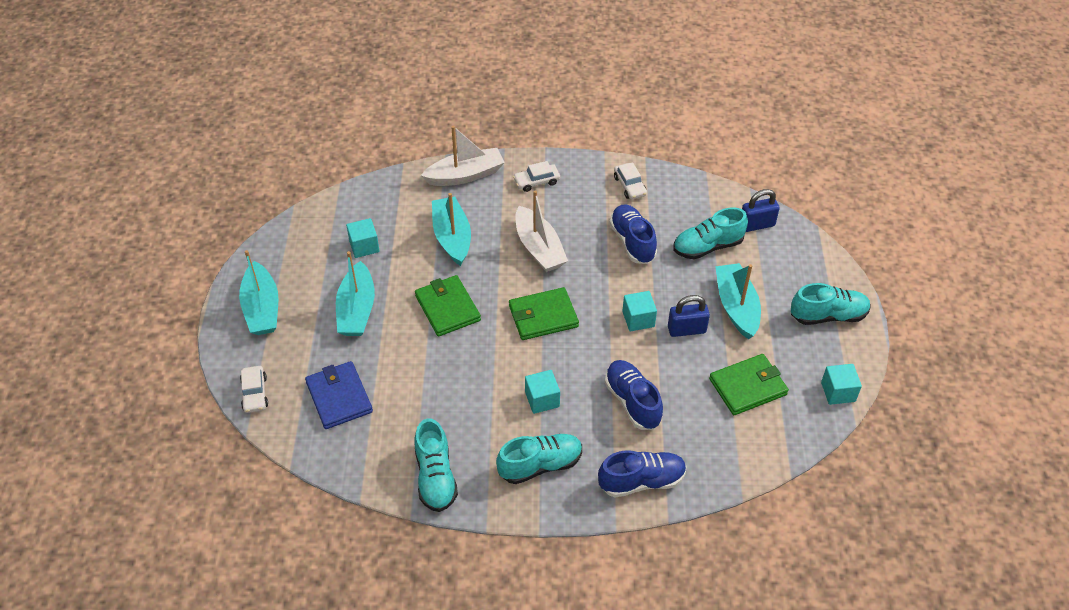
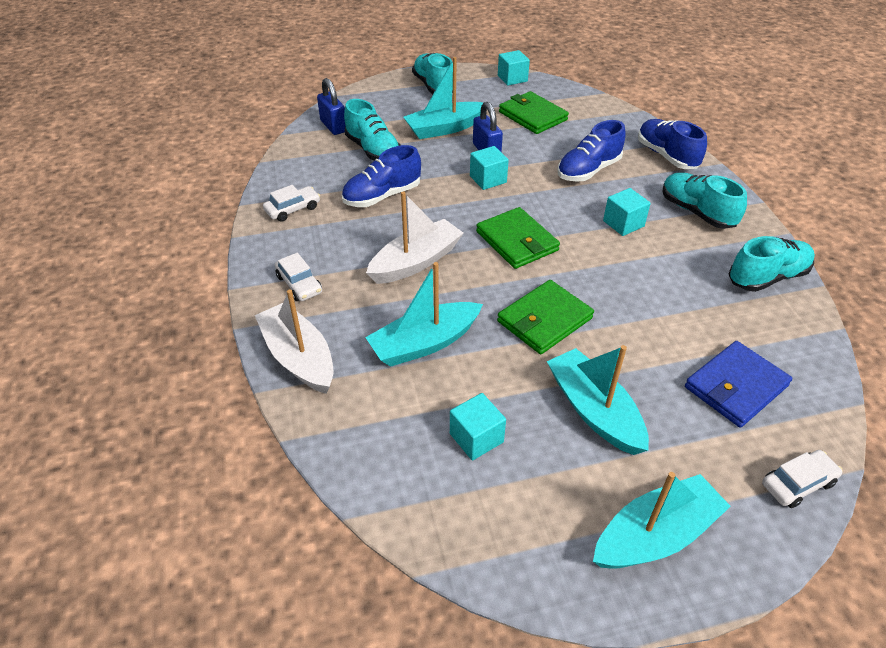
camera: 105 degrees left, 5 degrees down
turquoise boat [336,251,375,336] -> turquoise boat turned 105 degrees counterclockwise [547,345,649,455]

